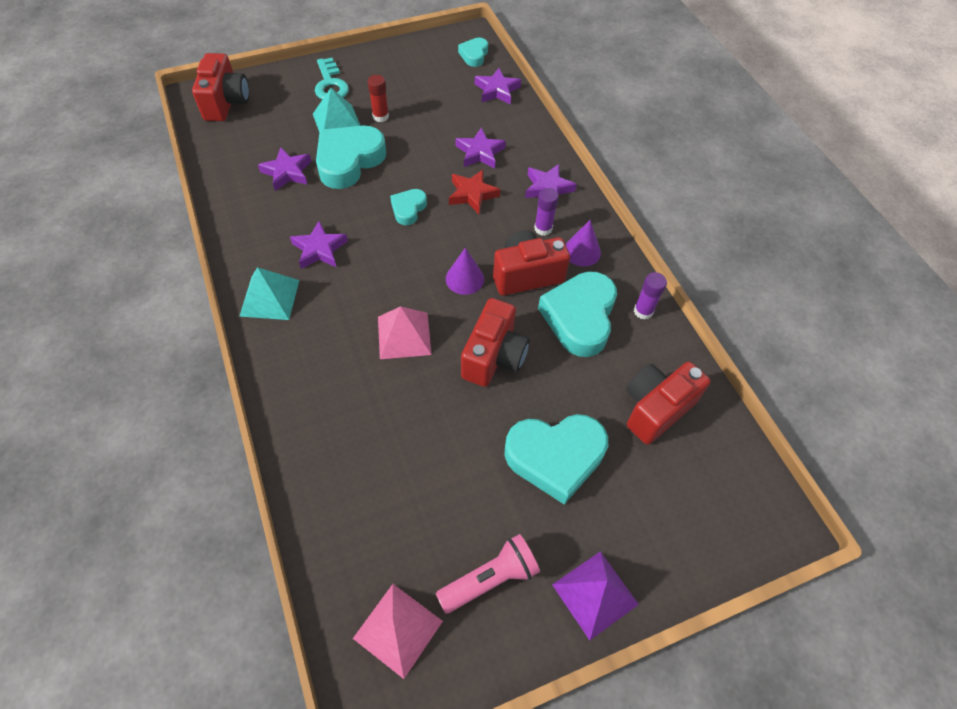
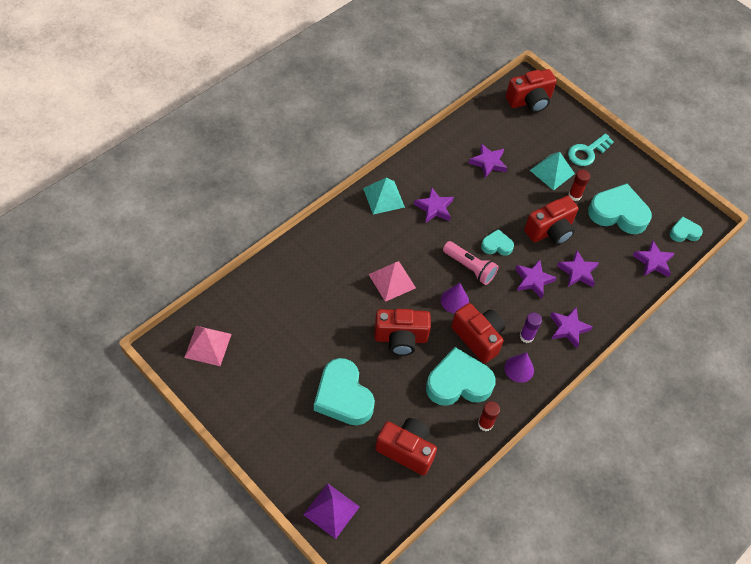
camera: 65 degrees right, 0 degrees up
turquoise heart [316,126,386,189] -> turquoise heart moved to [588,184,652,234]
pink flashlight [436,534,540,614] -> pink flashlight moved to [443,241,498,285]
red star [449,169,501,214] -> purple star [515,260,557,299]
purple pyramid [552,551,639,640] -> purple pyramid moved to [303,483,360,539]
purple glue stick [634,272,667,320] -> red glue stick [478,401,500,431]
none -> red camera [524,196,578,245]

